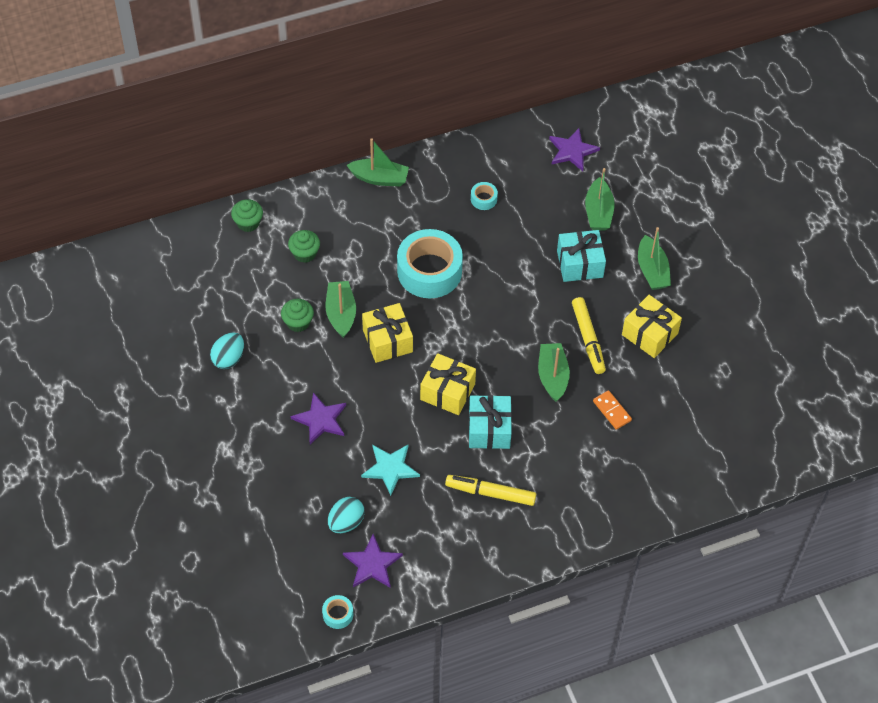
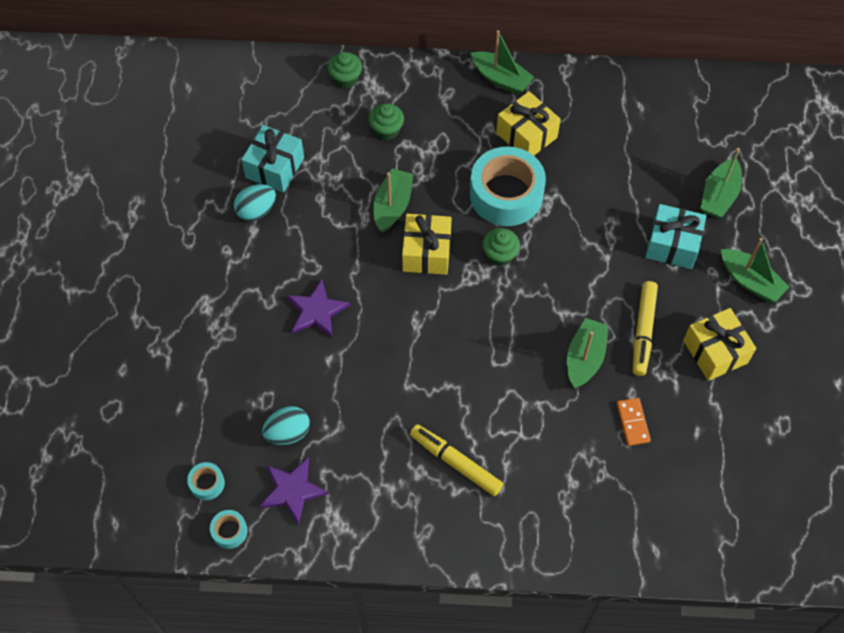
camera: 25 degrees right, 5 degrees up
green cupcake [281,299,314,332] -> green cupcake moved to [482,228,520,266]
turquoise star [361,445,420,496] -> none
yellow gift [420,353,476,415] -> yellow gift moved to [496,91,561,155]
turquoise gift [469,395,512,449] -> turquoise gift moved to [241,125,304,193]
turquoise tape [471,182,498,210] -> turquoise tape moved to [187,462,225,500]
purple star [549,128,600,171] -> none
green boat [638,227,671,290] -> green boat turned 60 degrees counterclockwise [721,238,789,302]

